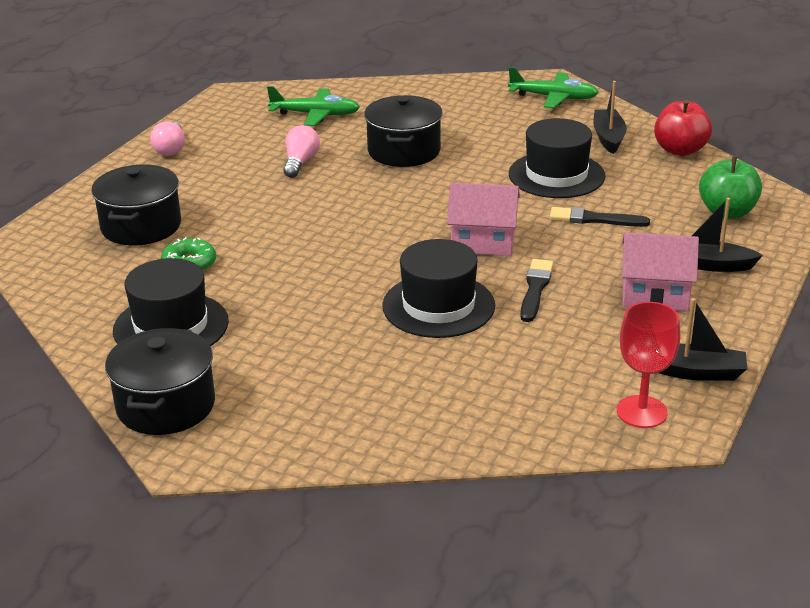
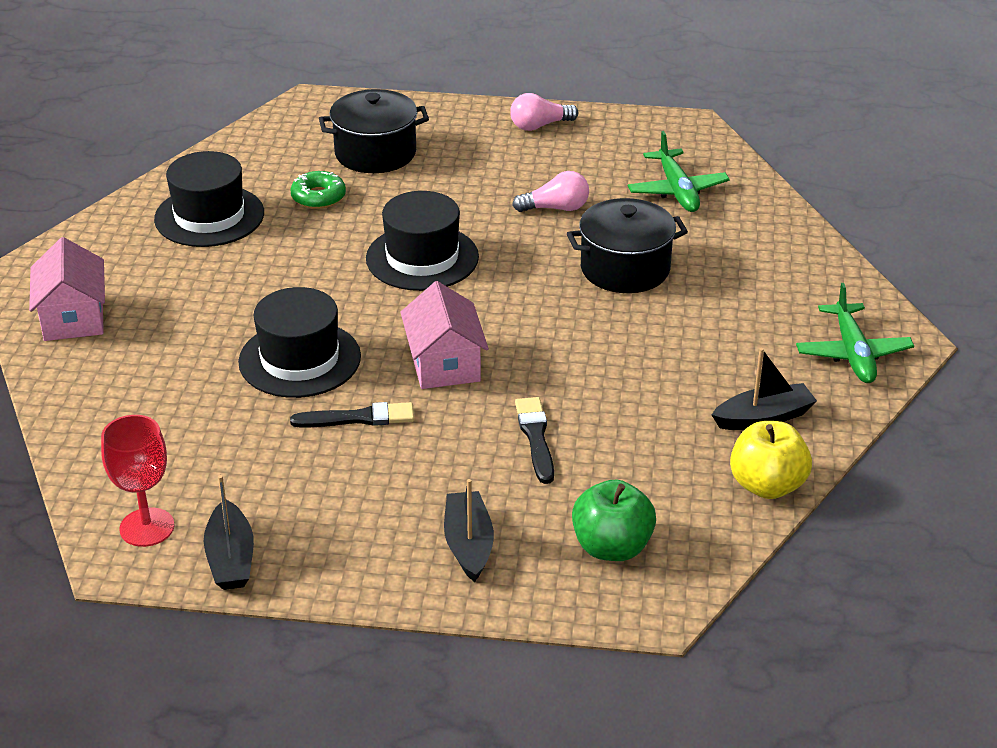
camera: 70 degrees right, 5 degrees up
black pot [105,328,215,435] -> none
black hat [509,118,605,198] -> black hat moved to [366,191,479,291]
pink house [622,232,699,311] -> pink house moved to [29,237,105,341]
red apple [654,100,712,156] -> yellow apple [730,421,812,499]

